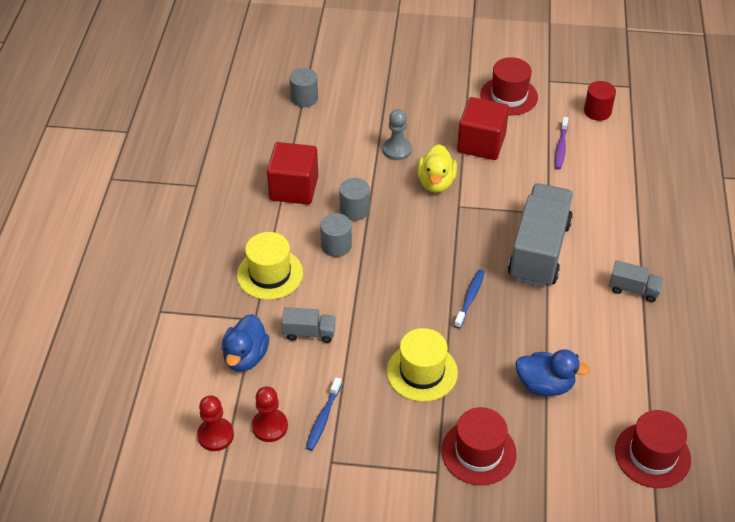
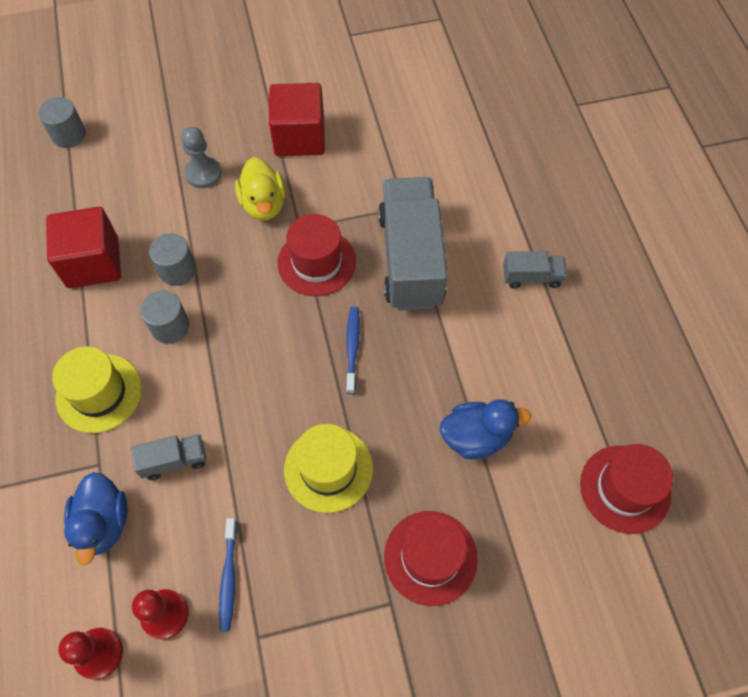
camera: 20 degrees left, 15 degrees up
red hat [480,57,538,116] -> red hat moved to [278,214,356,296]
purple toothbrush [555,117,569,169] -> none
red cylinder [584,81,616,121] -> none

